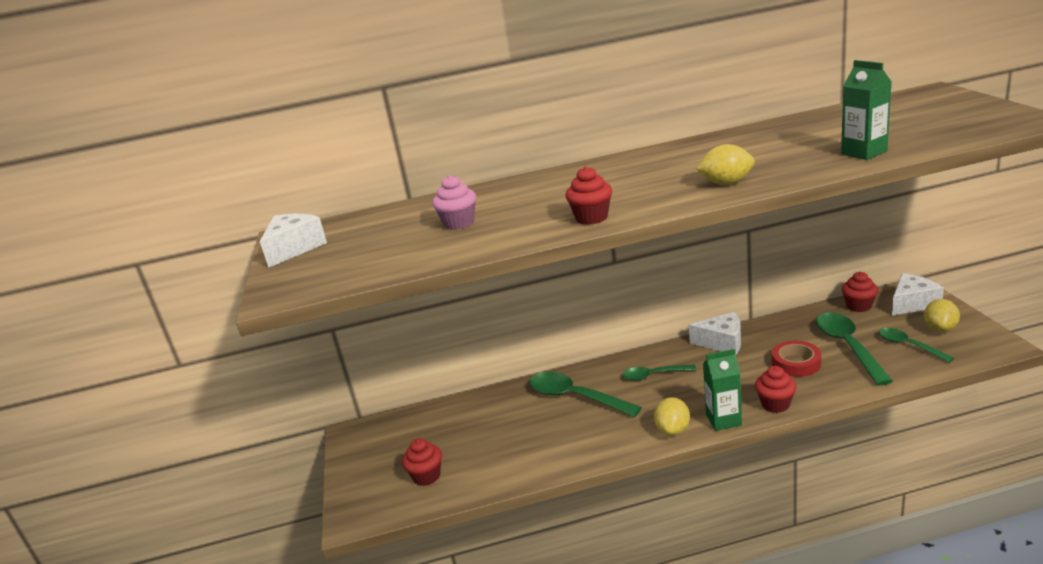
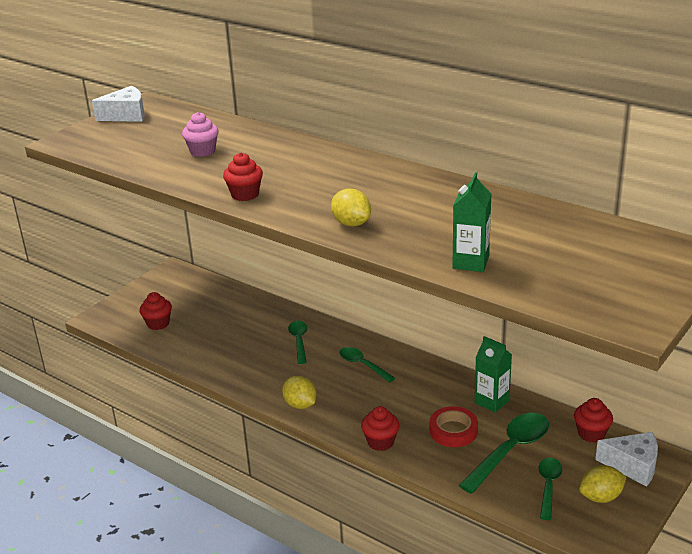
camera: 45 degrees right, 5 degrees up
green spoon [529,372,642,417] -> green spoon [288,321,307,364], size x0.60
yellow lemon [654,397,690,436] -> yellow lemon turned 75 degrees clockwise [282,376,317,409]
white cheese [689,312,741,355] -> none
green carton [703,349,742,431] -> green carton moved to [475,336,512,413]

